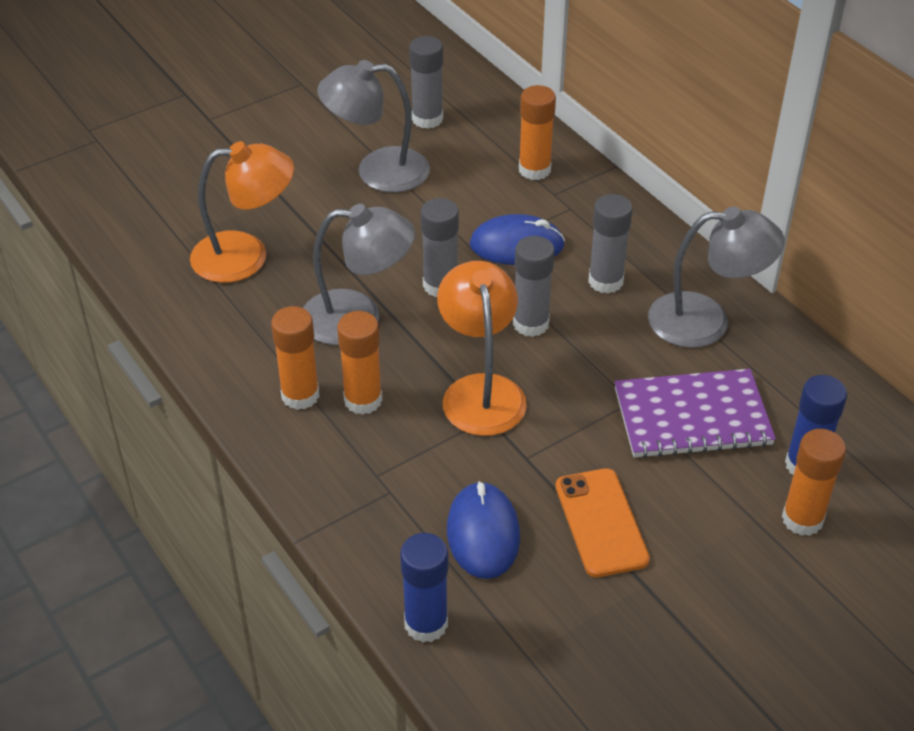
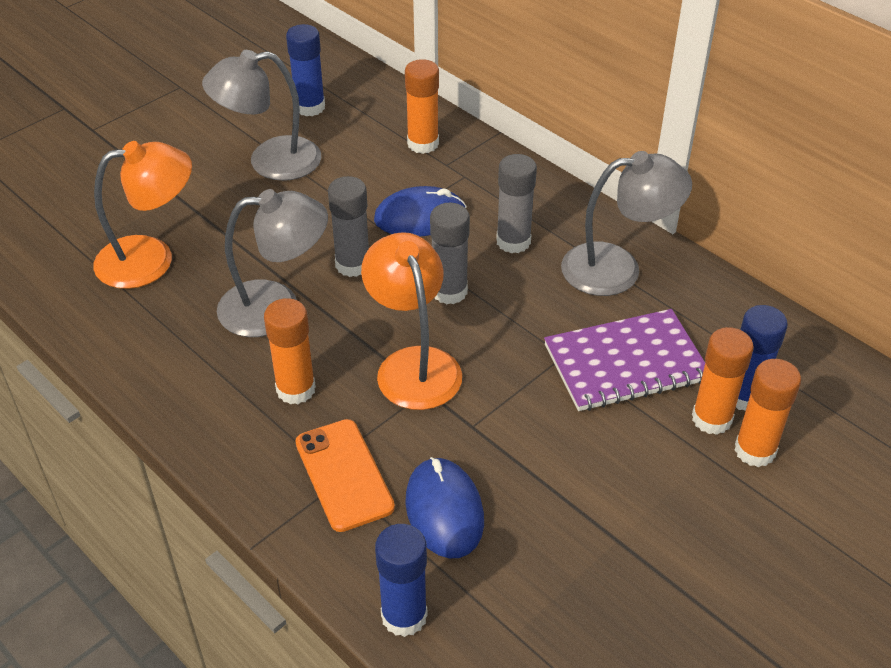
camera: 10 degrees left, 0 degrees up
orange glue stick [271,306,319,410] -> orange glue stick moved to [692,327,754,435]
grey glue stick [409,36,443,129] -> blue glue stick [286,24,325,116]
orange phone [556,468,650,577] -> orange phone moved to [295,419,395,532]

